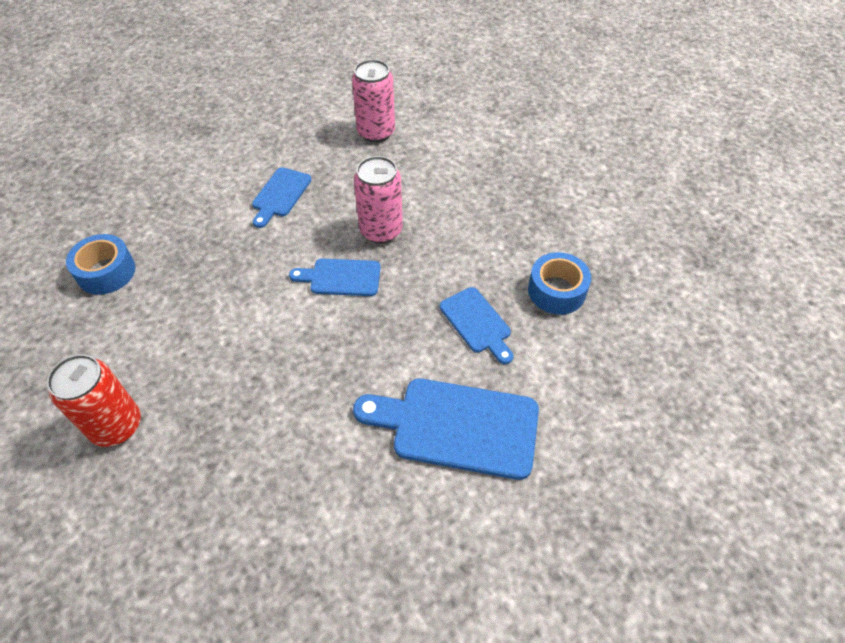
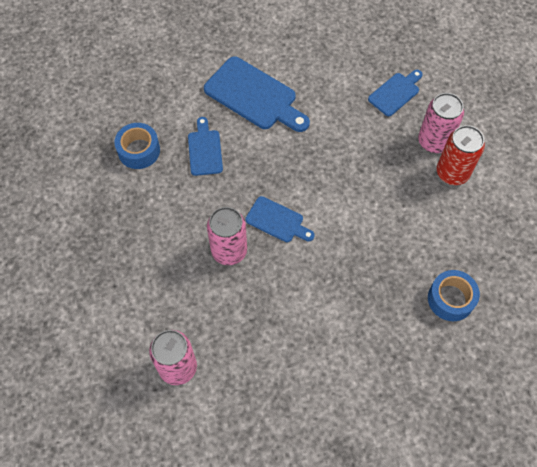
camera: 155 degrees left, 10 degrees up
blue cutting board [252,167,311,228] -> blue cutting board moved to [368,70,423,116]
none -> pink can [418,93,464,153]

